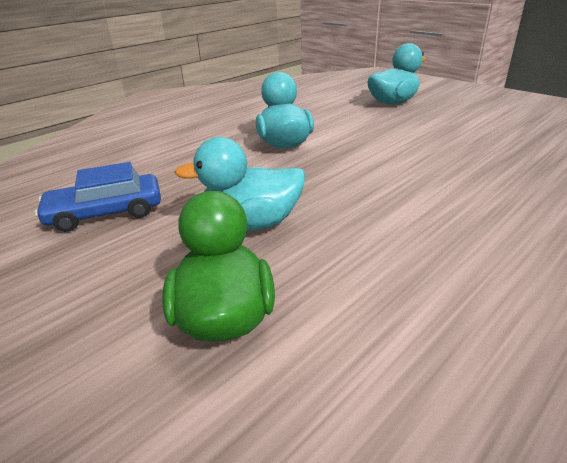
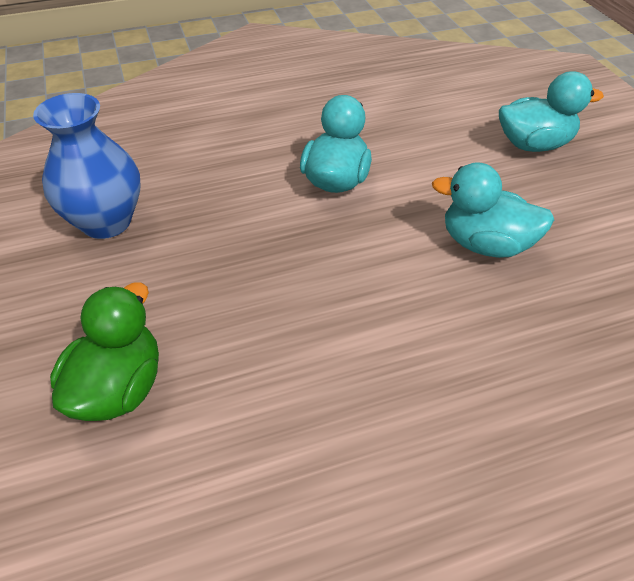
camera: 25 degrees right, 15 degrees up
blue car [35,162,161,232] -> blue vase [33,93,140,239]
turquoise duck [174,137,305,231] -> turquoise duck moved to [432,162,554,258]

